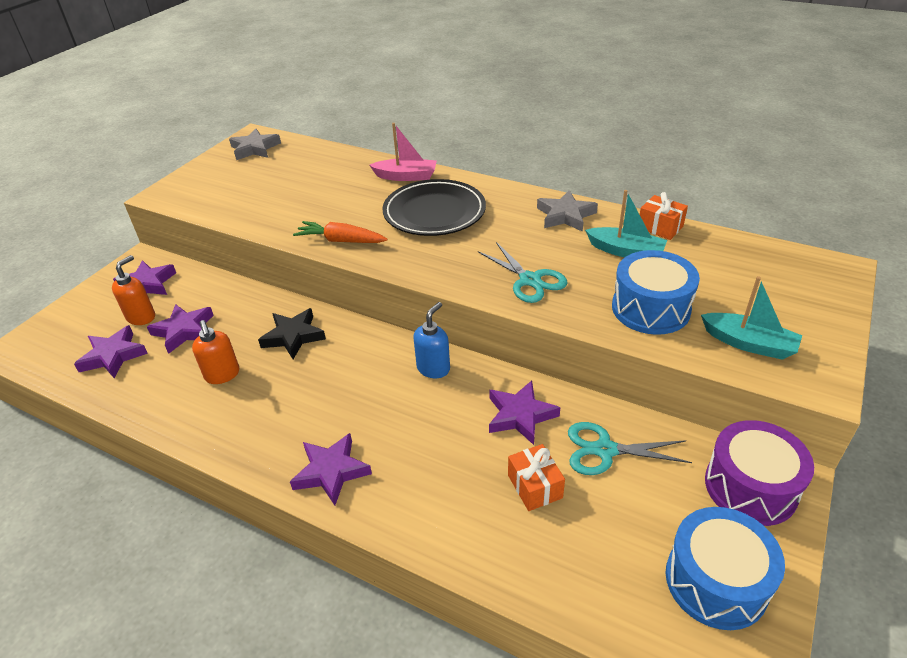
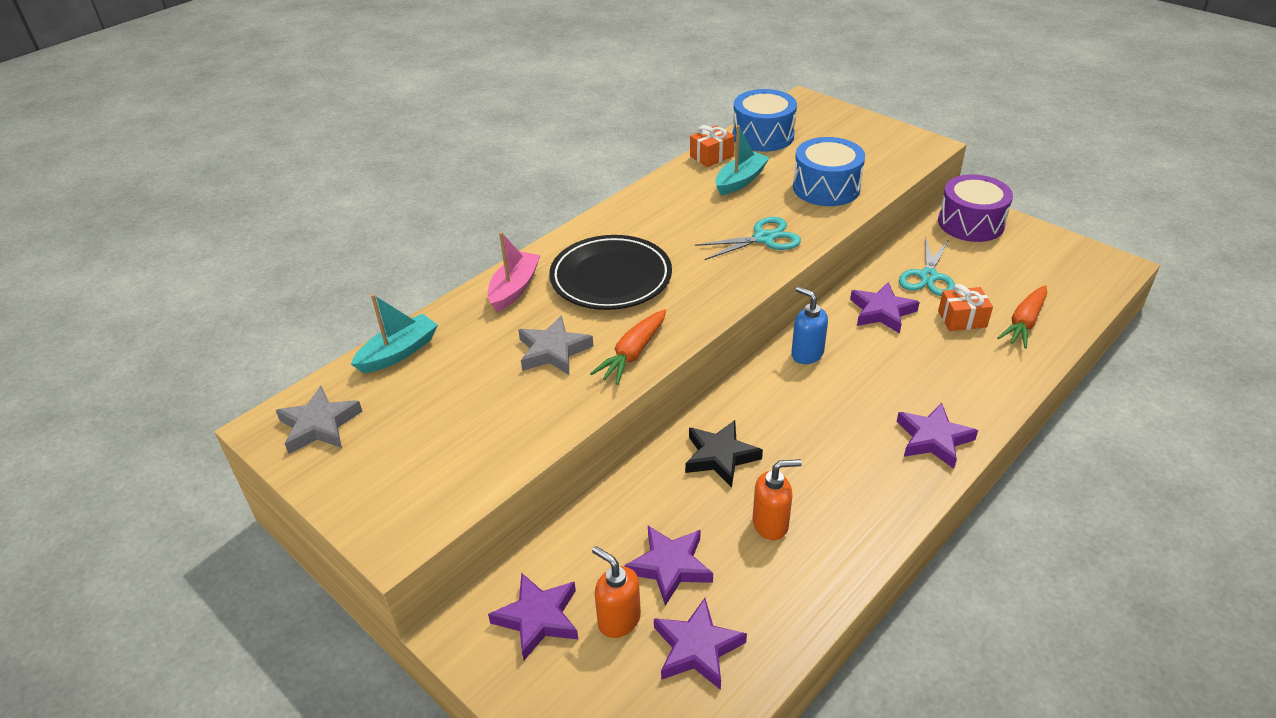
camera: 75 degrees left, 0 degrees up
grey star [537,190,598,232] -> grey star moved to [518,315,594,375]
blue drum [666,507,785,630] -> blue drum moved to [733,89,797,152]
turquoise boat [701,276,802,360] -> turquoise boat moved to [351,294,438,373]
none -> orange carrot [997,285,1047,348]

